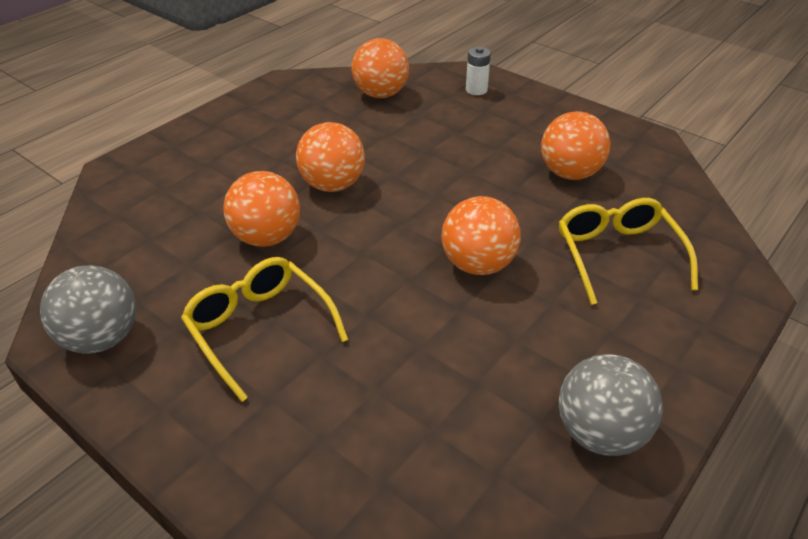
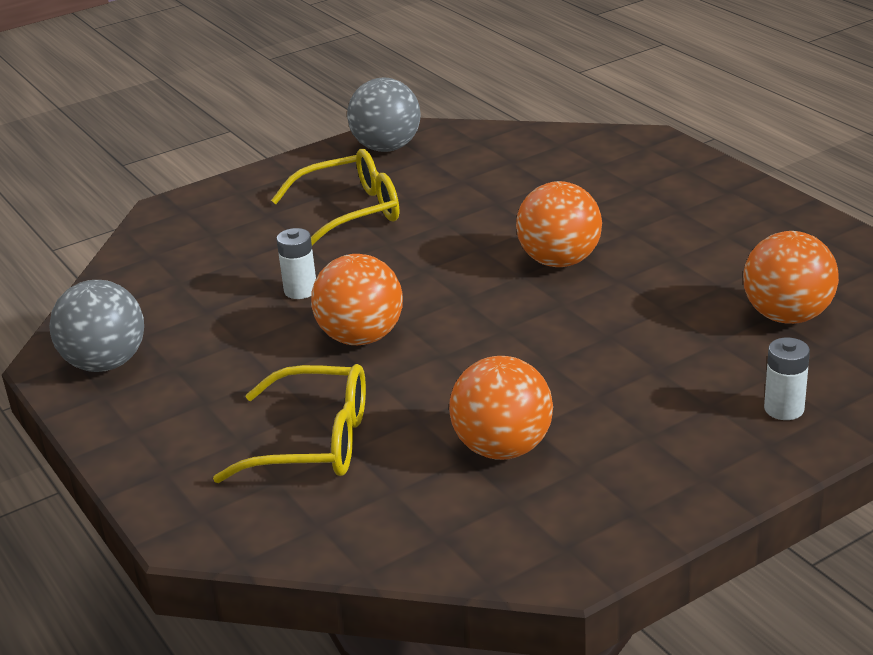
camera: 110 degrees right, 10 degrees down
orange ball [223,171,300,247] -> none
none -> white battery [277,228,316,299]

